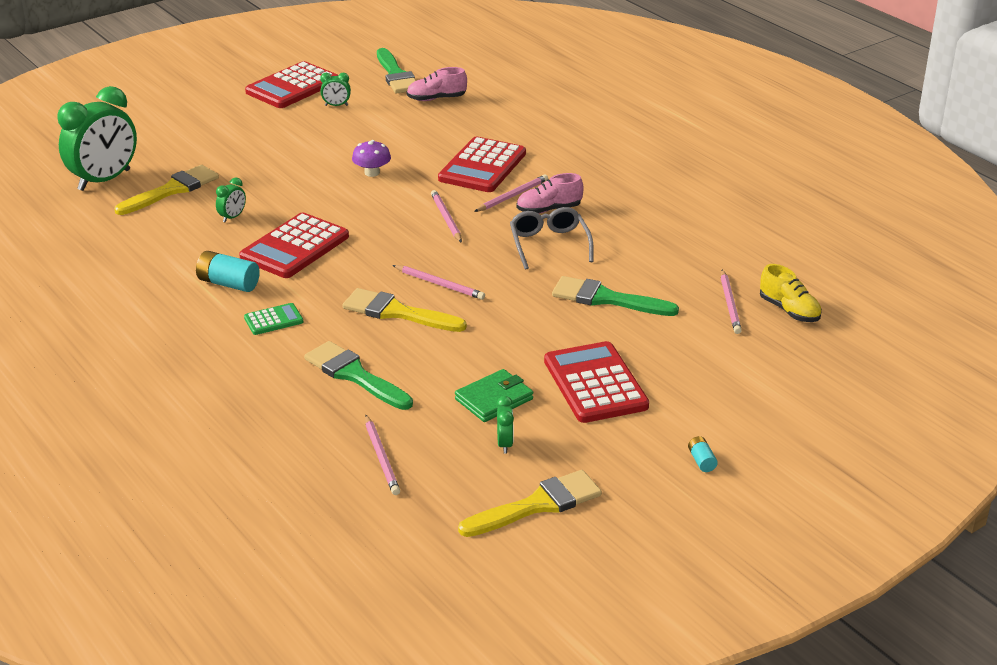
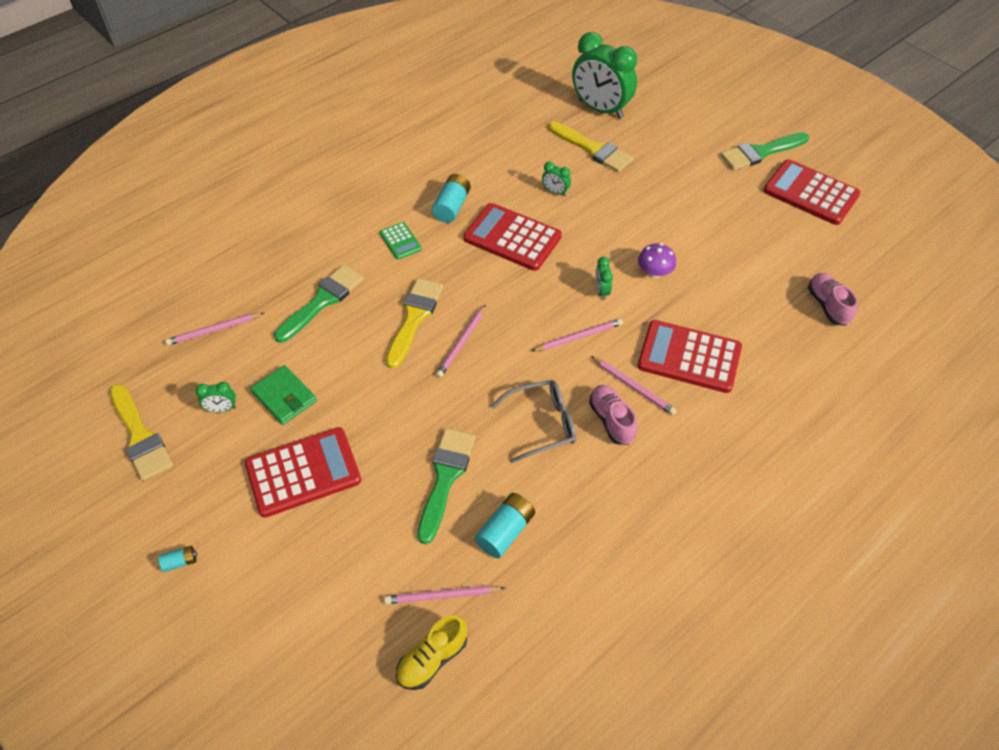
camera: 85 degrees right, 20 degrees up
green clock [320,73,351,106] -> green clock moved to [595,257,613,300]
green brush [377,48,416,93] -> green brush moved to [720,132,809,170]
none -> turquoise battery [475,493,535,558]

